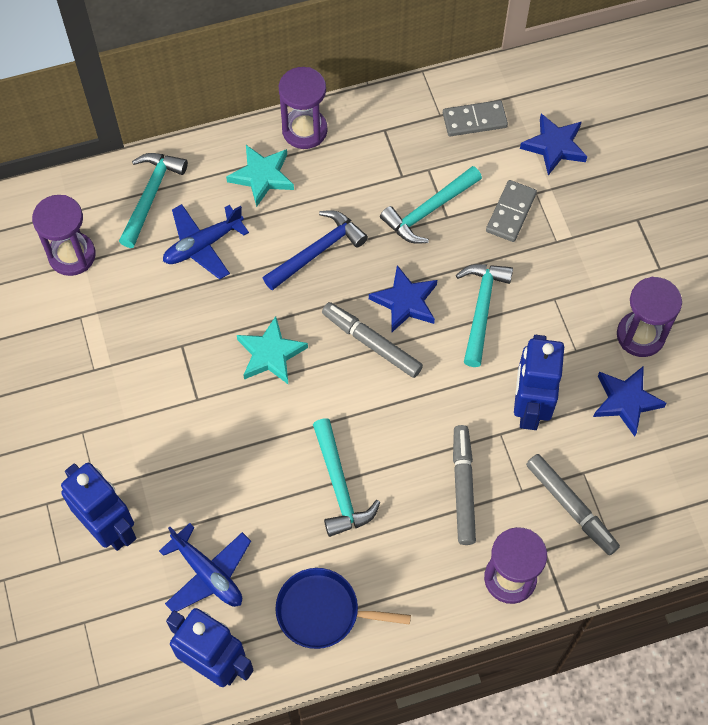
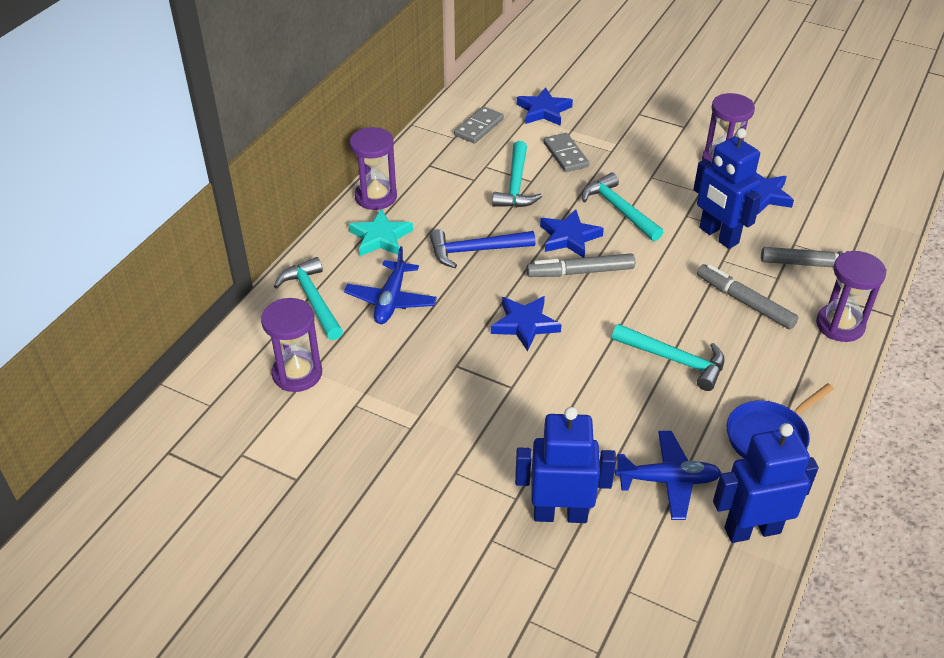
camera: 45 degrees left, 20 degrees down
turquoise star [237,316,308,384] -> blue star [491,296,562,352]
blue hammer [263,210,368,290] -> blue hammer turned 105 degrees counterclockwise [430,229,536,268]

